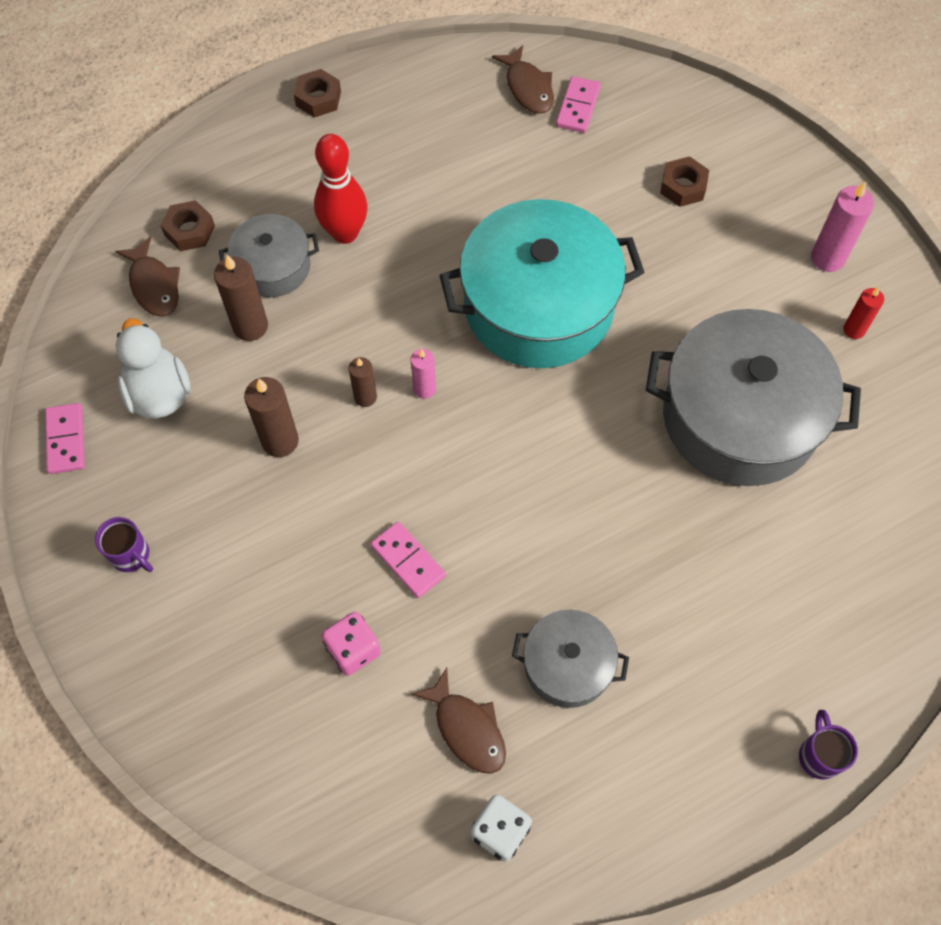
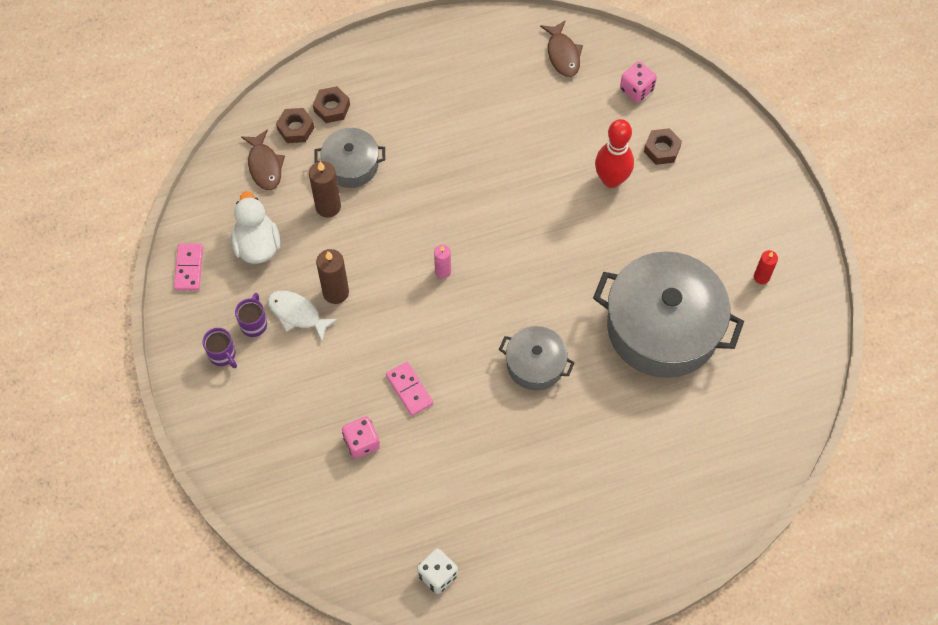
camera: 10 degrees right, 0 degrees up
brown nut [294,69,341,118] -> brown nut moved to [313,86,350,123]
red bowling pin [314,134,367,244] -> red bowling pin moved to [595,119,634,188]
brown candle [349,357,377,407] -> none
brown fish [411,667,506,774] -> none
turquoise pot [439,199,645,368] -> none
grey pot [512,610,629,708] -> grey pot moved to [499,326,575,390]
pink domino [556,76,601,133] -> none
purple mug [799,710,858,780] -> purple mug moved to [235,293,267,337]
pink candle [811,182,874,272] -> none
none -> white fish [268,291,338,341]
none -> pink dice [620,61,657,103]

